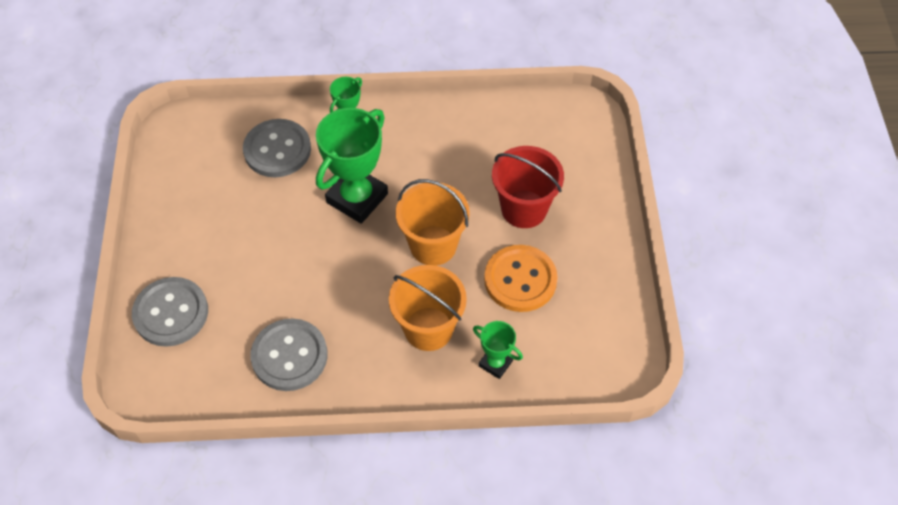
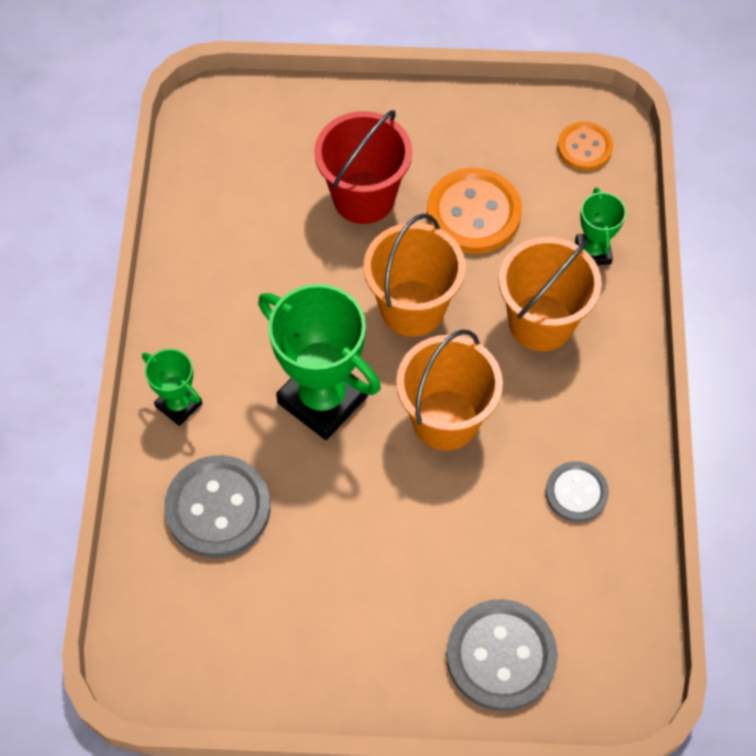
camera: 85 degrees left, 5 degrees up
grey button [250,318,328,391] -> grey button [545,461,609,522], size x0.60
green trophy [473,321,523,379] -> green trophy turned 45 degrees counterclockwise [575,187,626,265]
none -> orange bucket [396,329,503,451]
none -> orange button [557,122,613,171]

